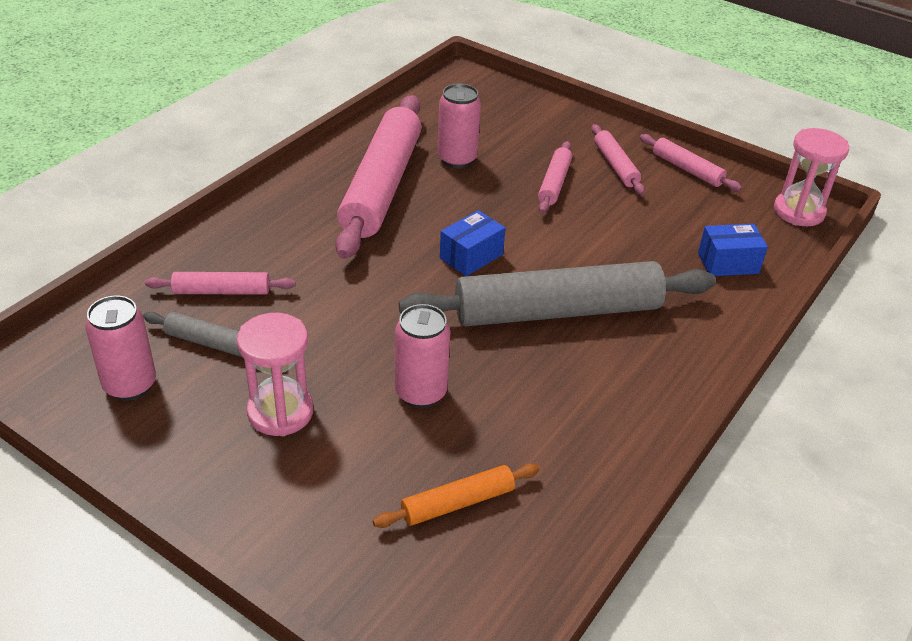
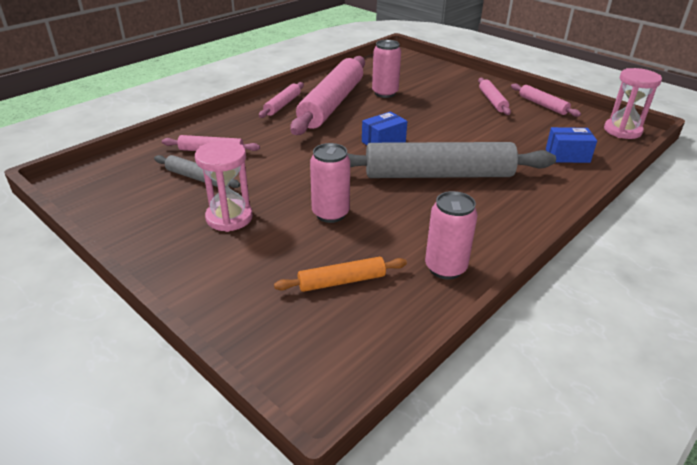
camera: 10 degrees right, 5 degrees down
pink can [85,296,156,401] -> pink can moved to [425,191,478,280]
pink rolling pin [538,141,572,213] -> pink rolling pin moved to [259,82,304,118]

